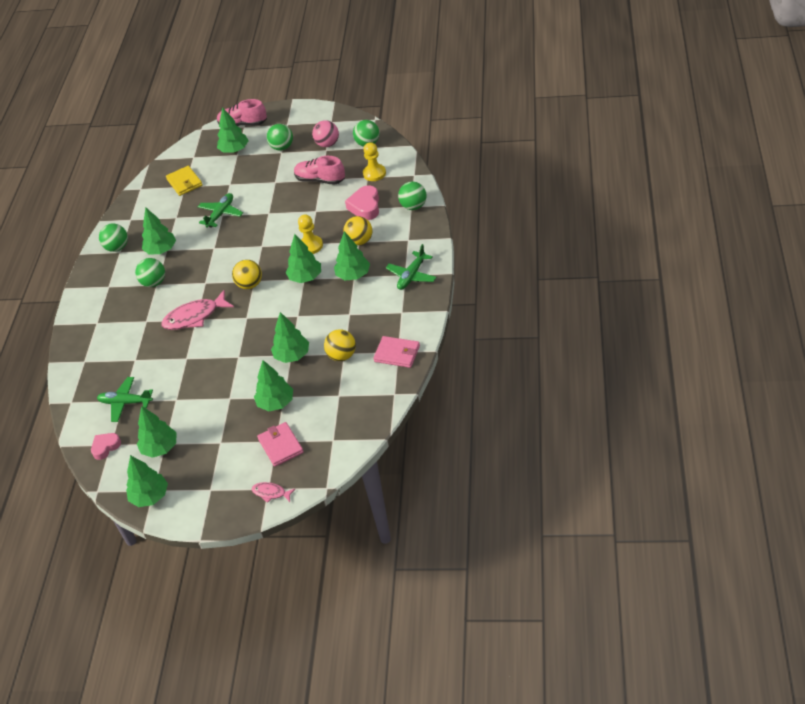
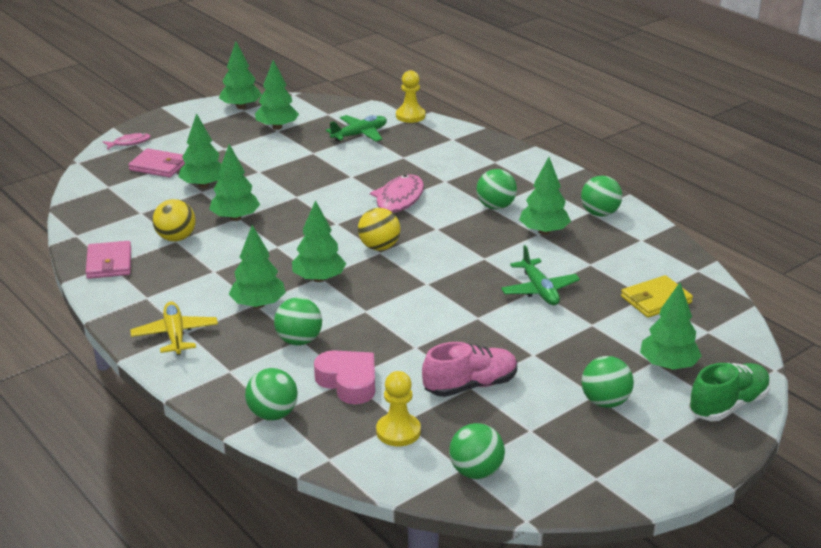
camera: 130 degrees right, 15 degrees down
pink heart [91,433,121,460] -> none
yellow wallet [166,166,203,196] -> yellow wallet turned 45 degrees counterclockwise [621,275,693,318]
pink shoe [217,99,267,126] -> green shoe [689,363,771,421]
yellow pawn [298,215,323,254] -> yellow pawn moved to [396,70,425,123]
pink ball [312,120,339,147] -> none
yellow ball [343,216,372,245] -> green ball [274,297,322,346]
pink wallet [373,336,420,368] -> pink wallet turned 75 degrees counterclockwise [86,241,131,279]
green plane [386,244,437,290] -> yellow plane [130,302,218,355]

